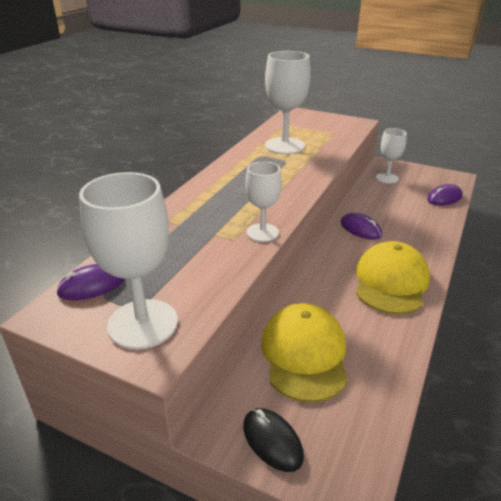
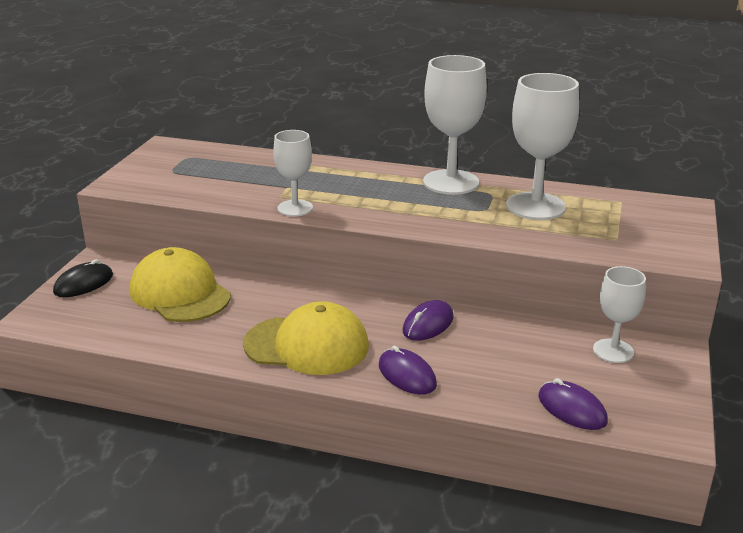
camera: 80 degrees right, 5 degrees down
purple mouse [56,264,125,300] -> purple mouse moved to [379,346,437,395]
white goblet [79,172,178,350] -> white goblet moved to [423,55,487,195]
yellow cap [261,303,348,402] -> yellow cap turned 120 degrees counterclockwise [130,247,231,322]

